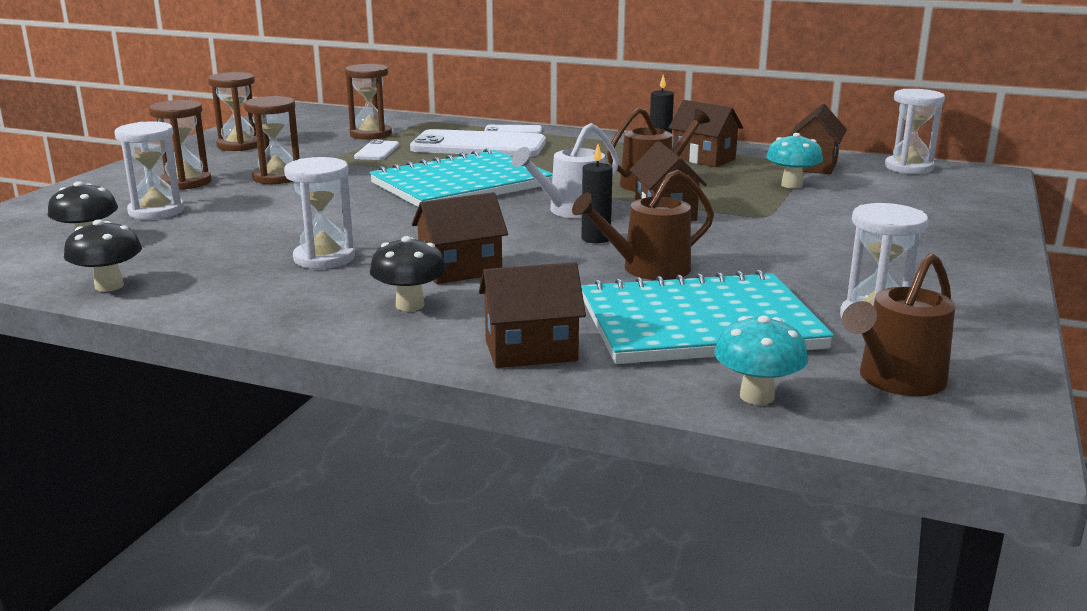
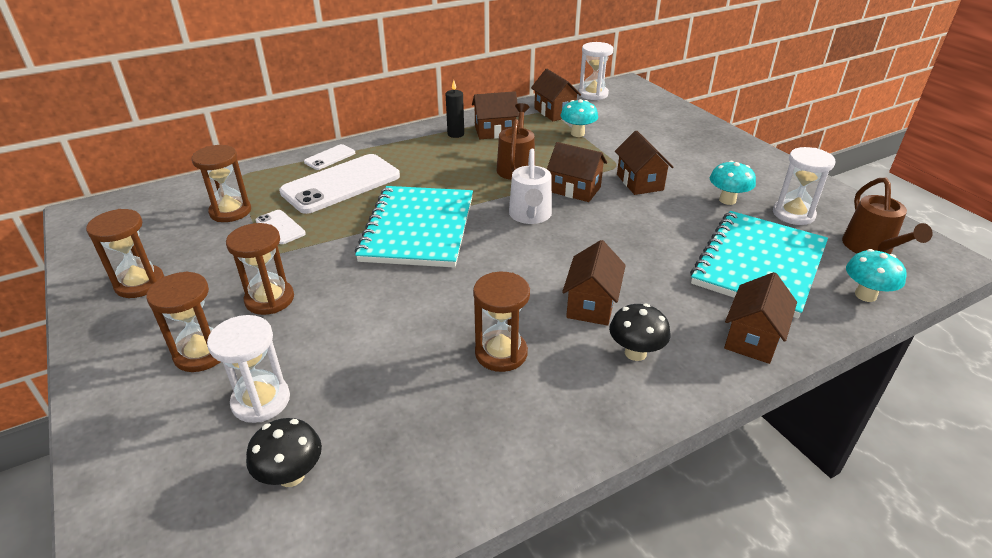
camera: 50 degrees left, 15 degrees up
black mushroom [64,220,142,292] -> none
white hourglass [284,157,355,269] -> brown hourglass [473,272,530,372]
brown watering can [572,169,714,280] -> none
black candle [581,144,613,243] -> none
none -> brown house [615,130,673,195]
none -> turquoise mushroom [710,161,756,205]

